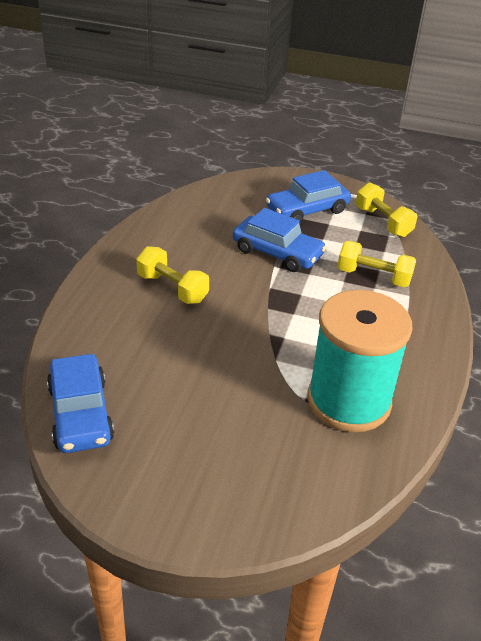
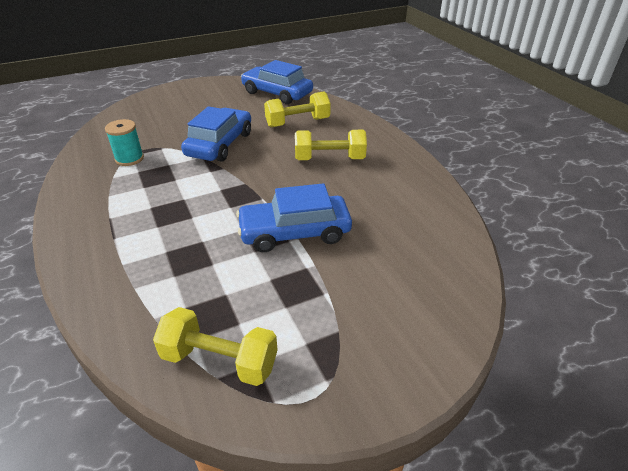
camera: 140 degrees right, 0 degrees up
blue car [266,170,351,223] -> blue car moved to [181,106,251,162]
turquoise spool [307,290,413,432] -> turquoise spool [105,119,144,166], size x0.42
yellow dumbbell [337,241,416,287] -> yellow dumbbell moved to [264,92,331,127]

